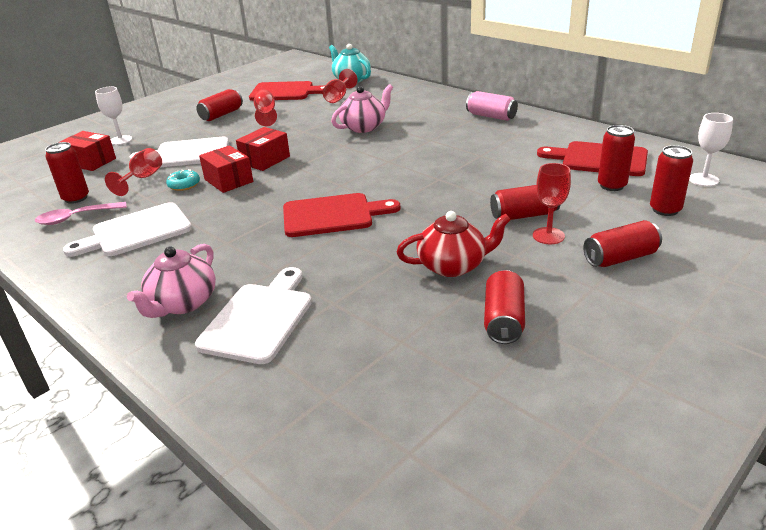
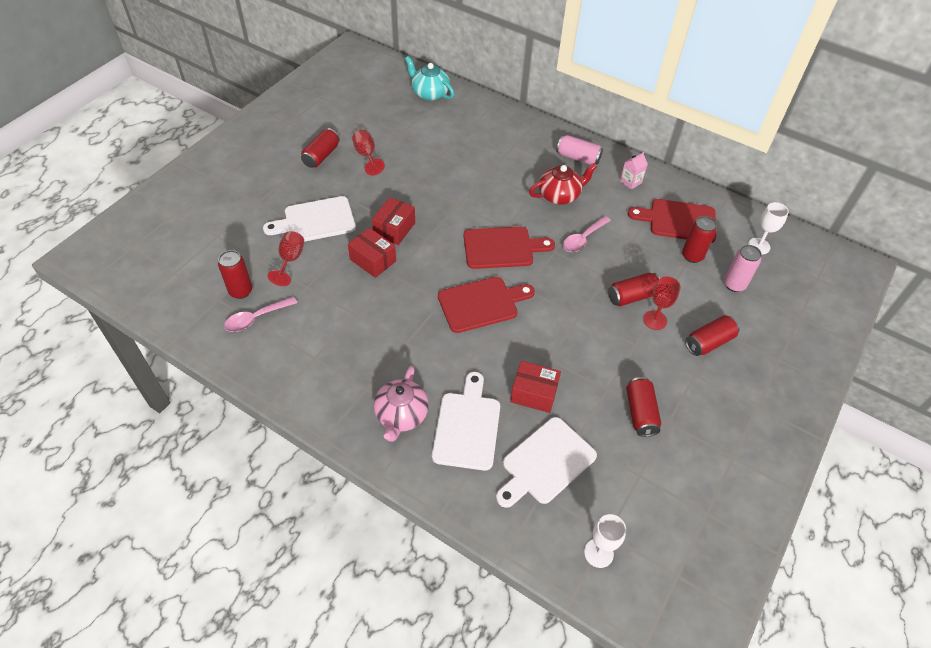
camera: 15 degrees left, 20 degrees up
red box [58,131,116,171] -> red box moved to [510,361,561,413]
white cutting board [63,202,192,257] -> white cutting board moved to [496,417,597,508]
white goblet [95,87,132,145] -> white goblet moved to [584,514,626,568]
turquoise donut [166,169,200,191] -> none
red cutting board [249,81,326,101] -> red cutting board moved to [464,227,555,269]
red goblet [322,69,358,103] -> none
pink teapot [331,84,393,133] -> none
red teapot [397,211,511,277] -> red teapot moved to [529,163,597,205]
red can [650,145,693,216] -> pink can [724,245,762,292]
none -> pink spoon [563,216,611,252]
none -> pink carton [620,152,648,190]

